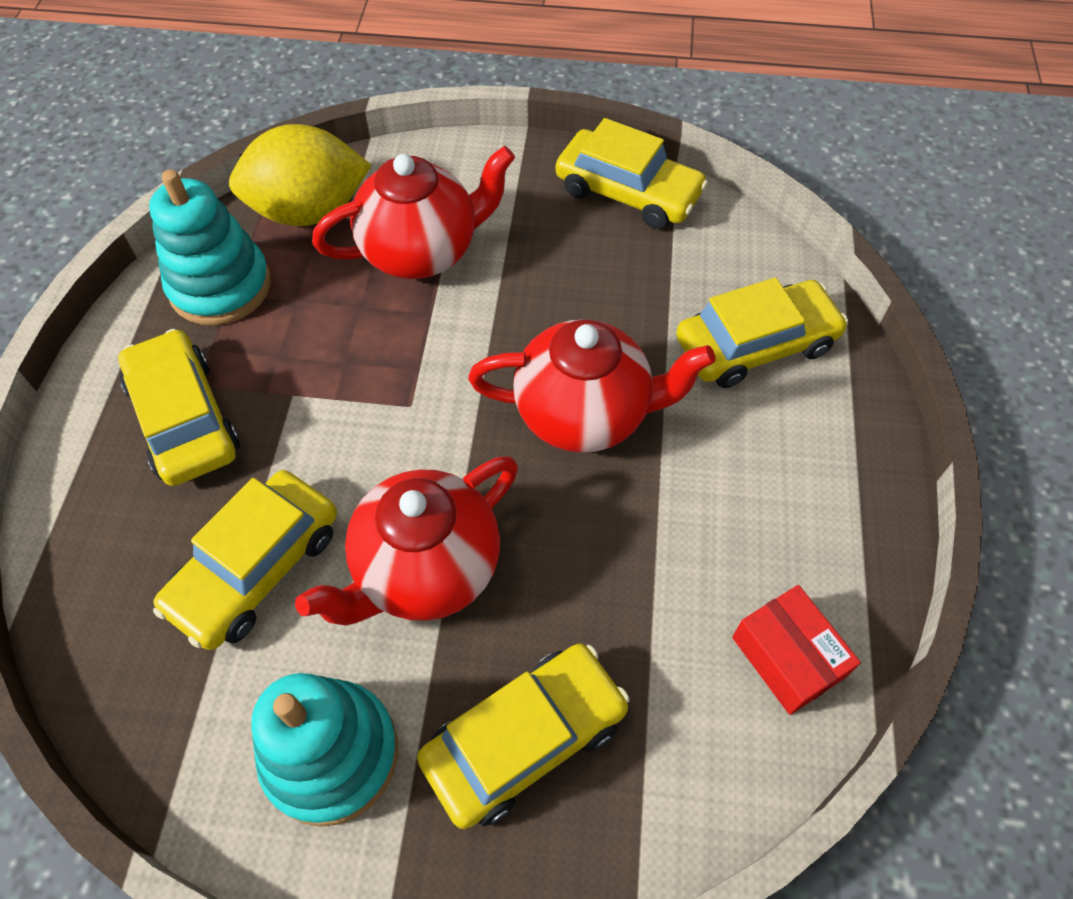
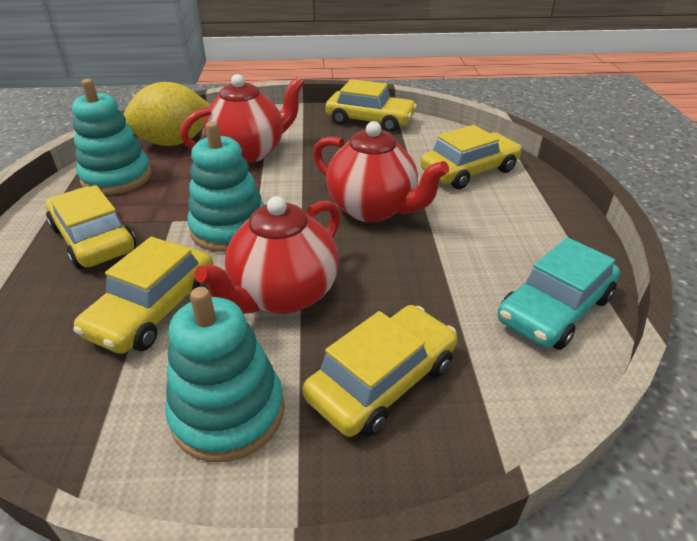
camera: 10 degrees left, 20 degrees down
red teapot [468,319,716,453] -> red teapot turned 45 degrees clockwise [313,121,449,222]
red box [732,585,861,715] -> turquoise car [497,237,620,350]
none -> turquoise stacking toy [187,121,264,252]

